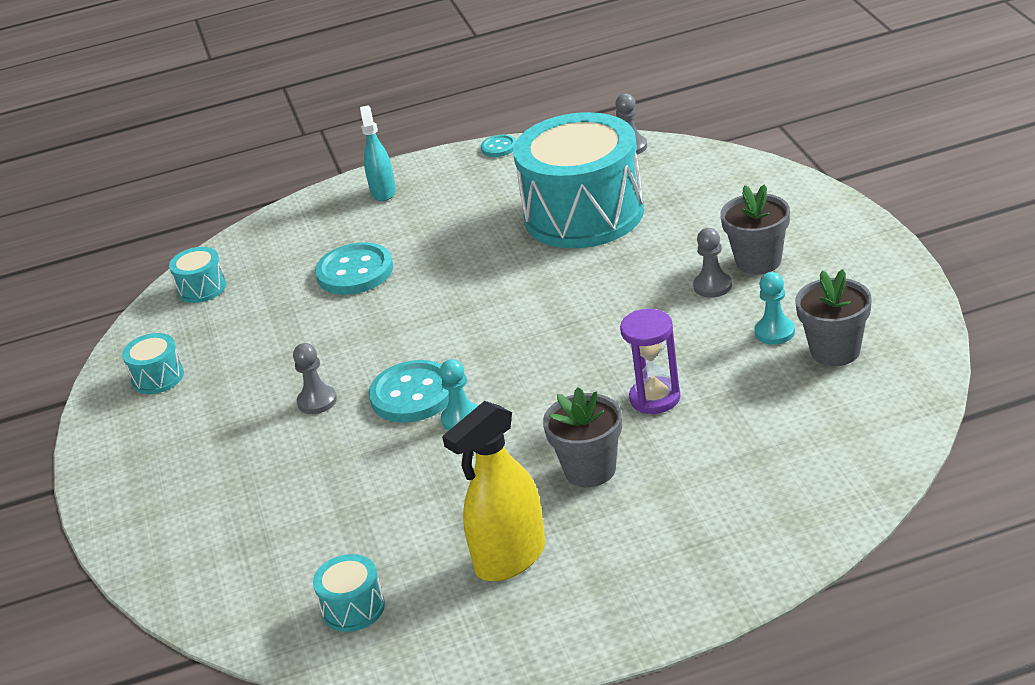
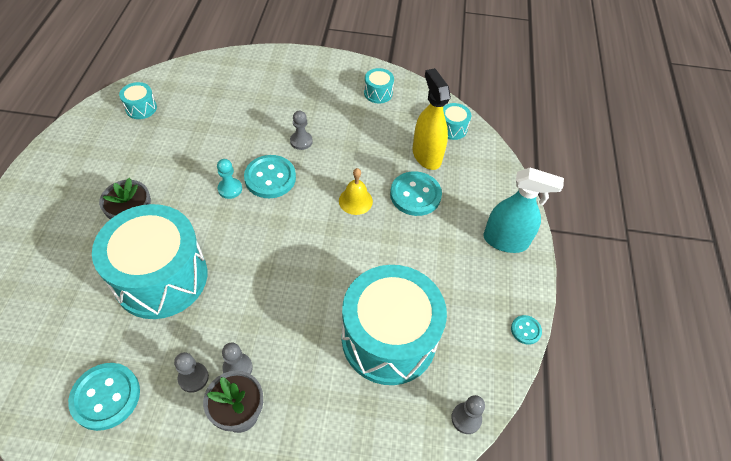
camera: 105 degrees right, 20 degrees up
turquoise spray bottle [360,105,396,201] -> turquoise spray bottle [484,168,564,253], size x1.57
yellow spray bottle [442,401,545,581] -> yellow spray bottle moved to [413,68,451,170]
purple hourglass [620,309,681,414] -> turquoise drum [92,204,207,319]
turquoise pawn [754,272,795,345] -> none
grey flower pot [795,269,872,366] -> turquoise button [68,363,140,431]
none -> grey pawn [174,352,209,393]
none -> yellow bell [339,168,373,215]

